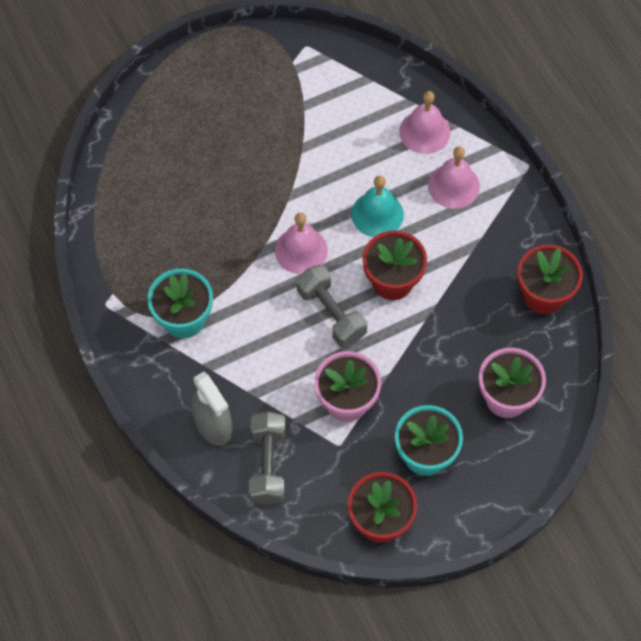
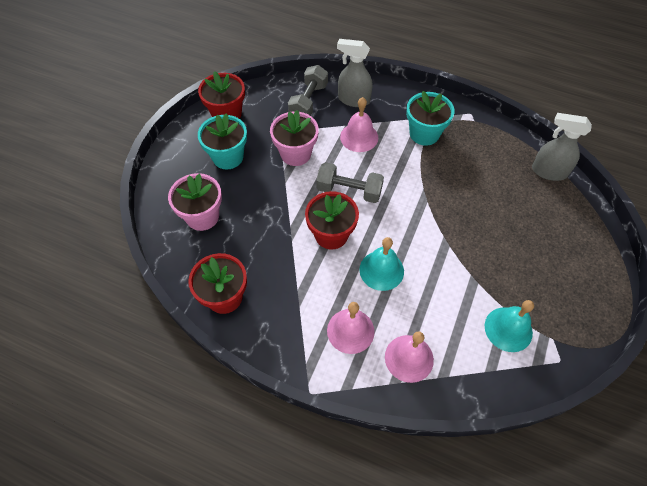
camera: 140 degrees right, 5 degrees down
grey dumbbell [249,411,286,505] -> grey dumbbell turned 60 degrees clockwise [288,65,328,116]
pink bell [275,213,328,274] -> pink bell moved to [340,97,378,152]
none -> turquoise bell [485,300,534,352]
none -> grey spray bottle [532,113,592,181]

